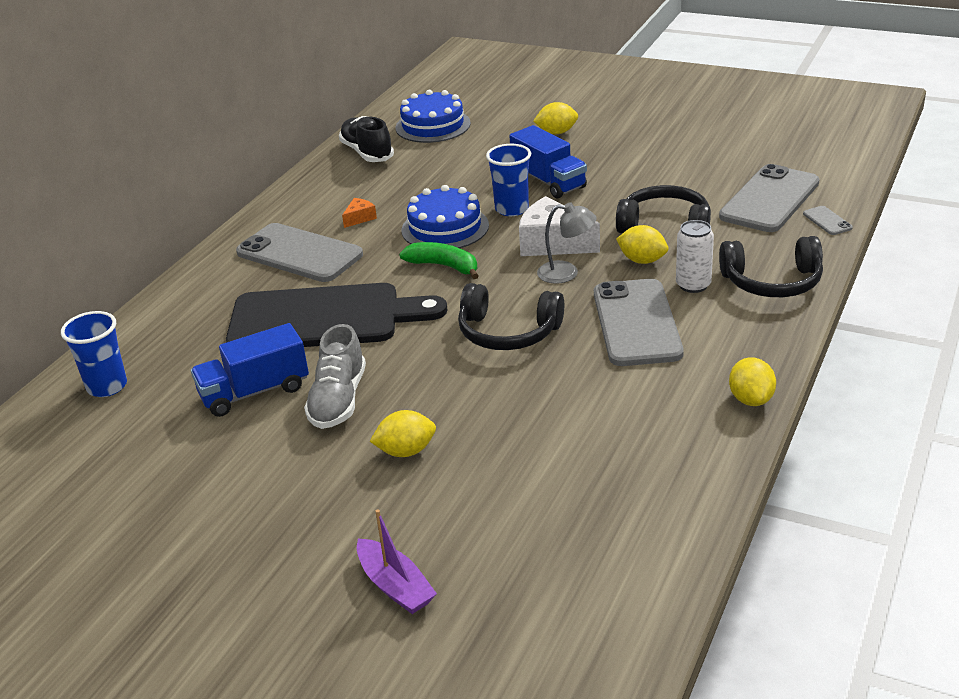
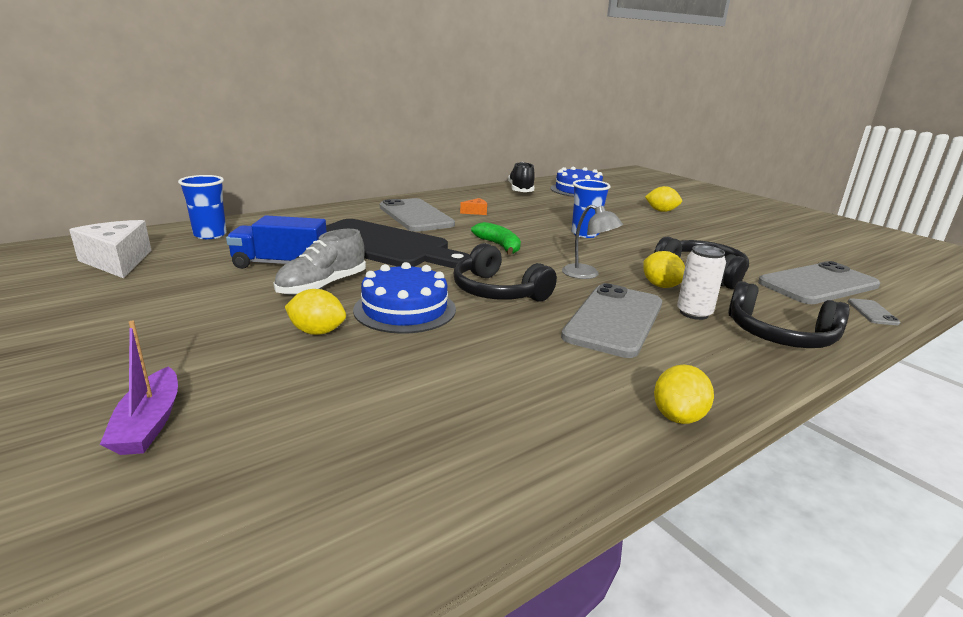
camera: 25 degrees right, 10 degrees down
blue cake [402,185,489,248] -> blue cake moved to [353,262,456,334]
blue truck [509,125,587,198] -> none
white cheese [519,196,600,256] -> white cheese moved to [70,220,151,278]

